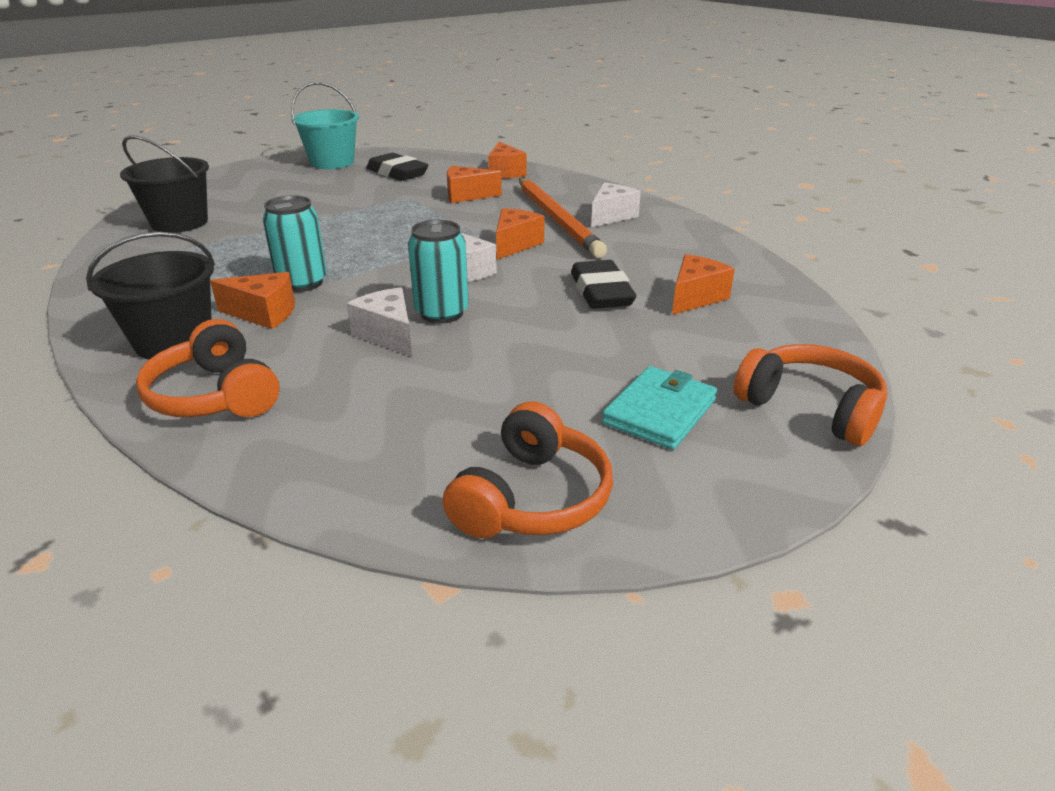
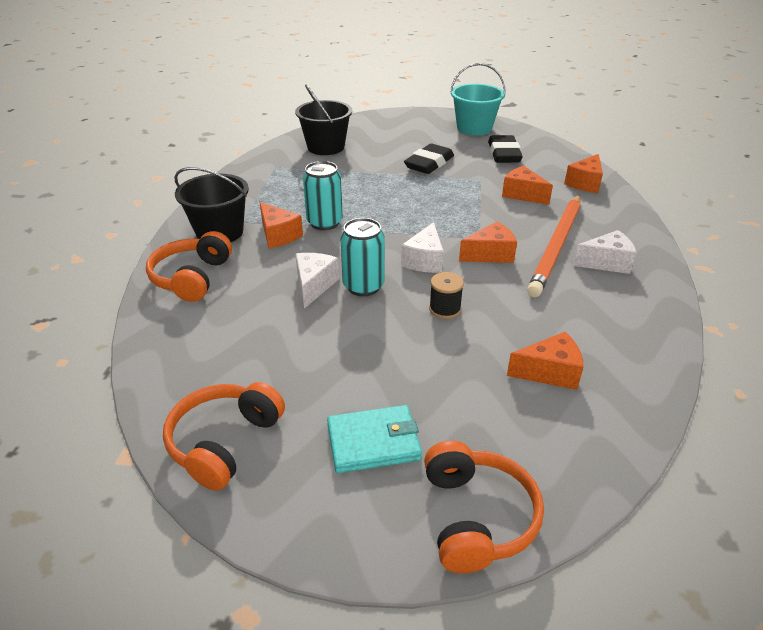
camera: 45 degrees right, 5 degrees up
orange headphones [443,401,613,538] -> orange headphones turned 135 degrees clockwise [163,382,285,491]
black eraser [571,260,636,309] -> black eraser moved to [404,144,454,174]
none -> black spool [429,272,464,319]

